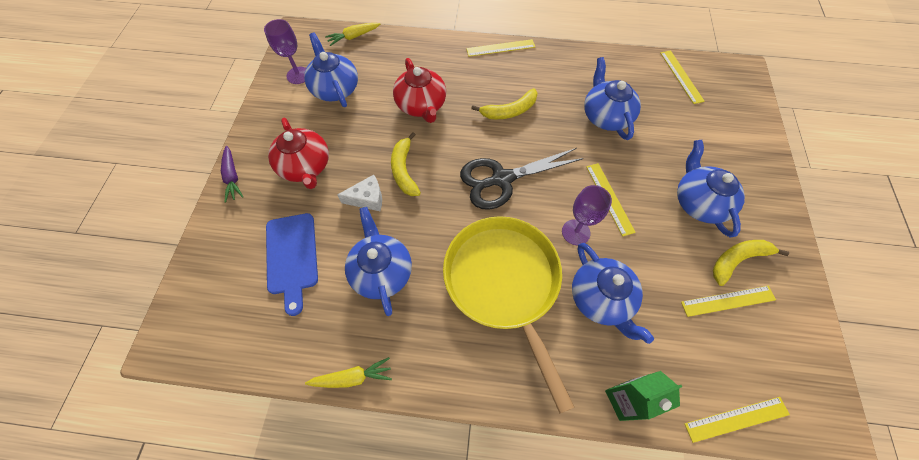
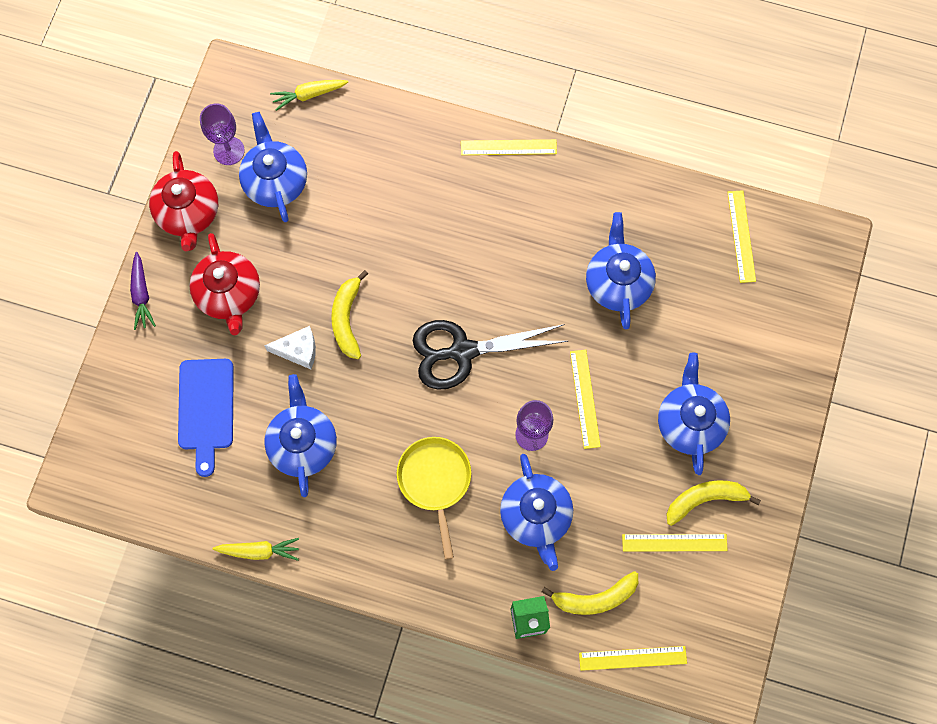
camera: 10 degrees right, 10 degrees up
red teapot [393,58,446,123] -> red teapot moved to [149,151,218,251]
yellow pan [443,216,574,413] -> yellow pan [397,437,471,559], size x0.58
yellow banana [471,88,538,119] -> yellow banana moved to [542,571,638,615]

